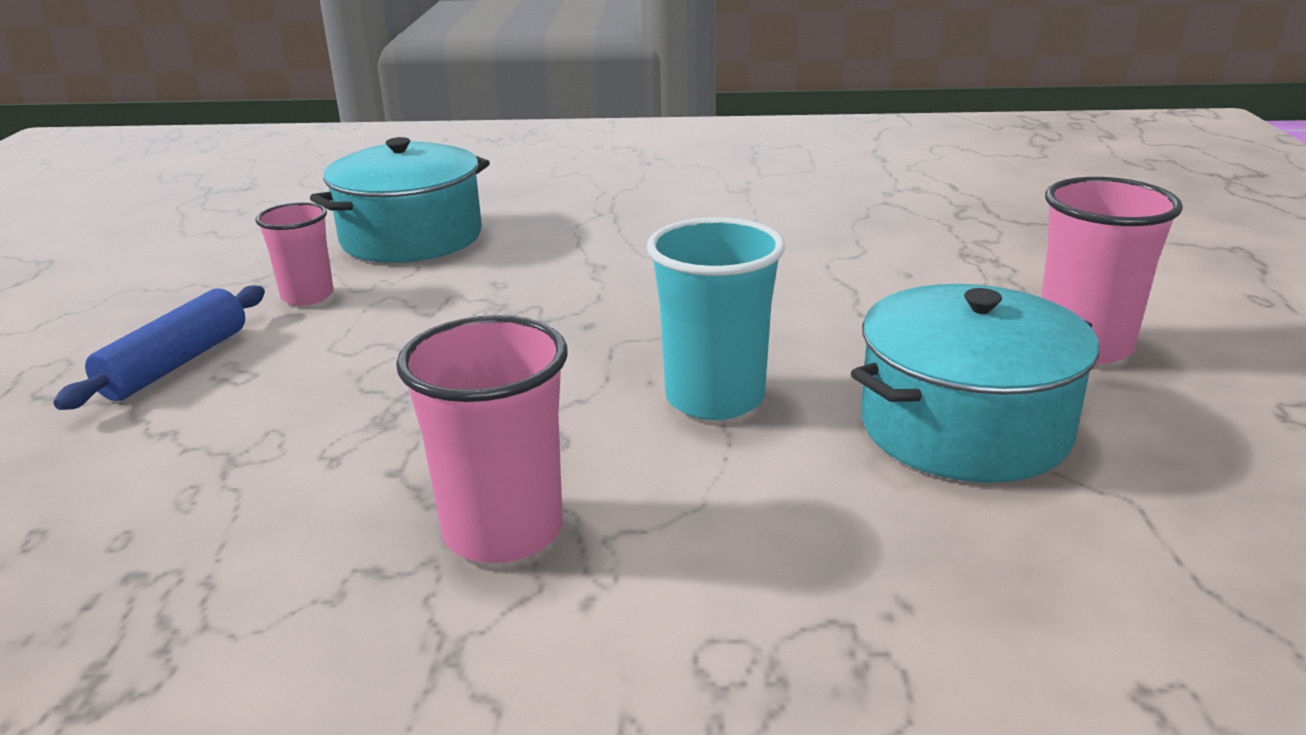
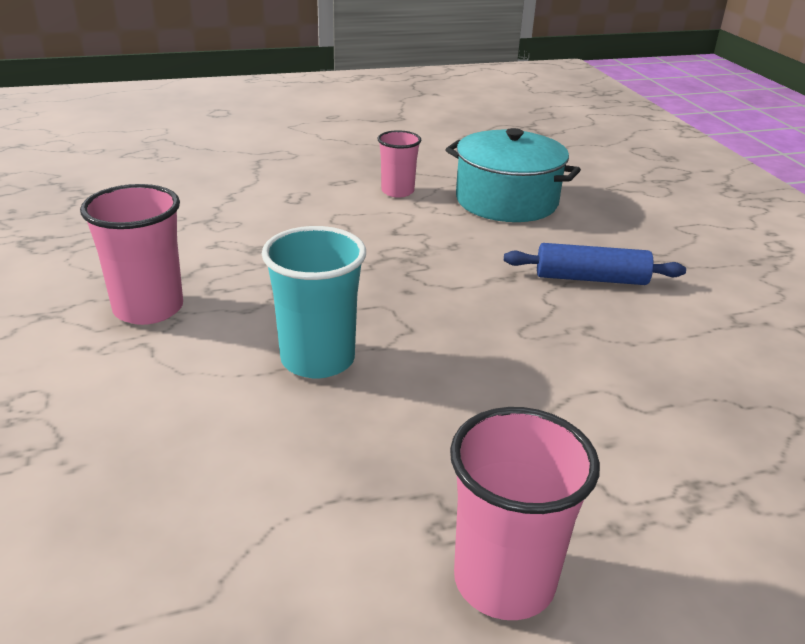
camera: 70 degrees right, 5 degrees up
blue rolling pin [53,286,265,410] -> blue rolling pin moved to [504,243,686,285]
turquoise pot [851,284,1099,483] -> none

